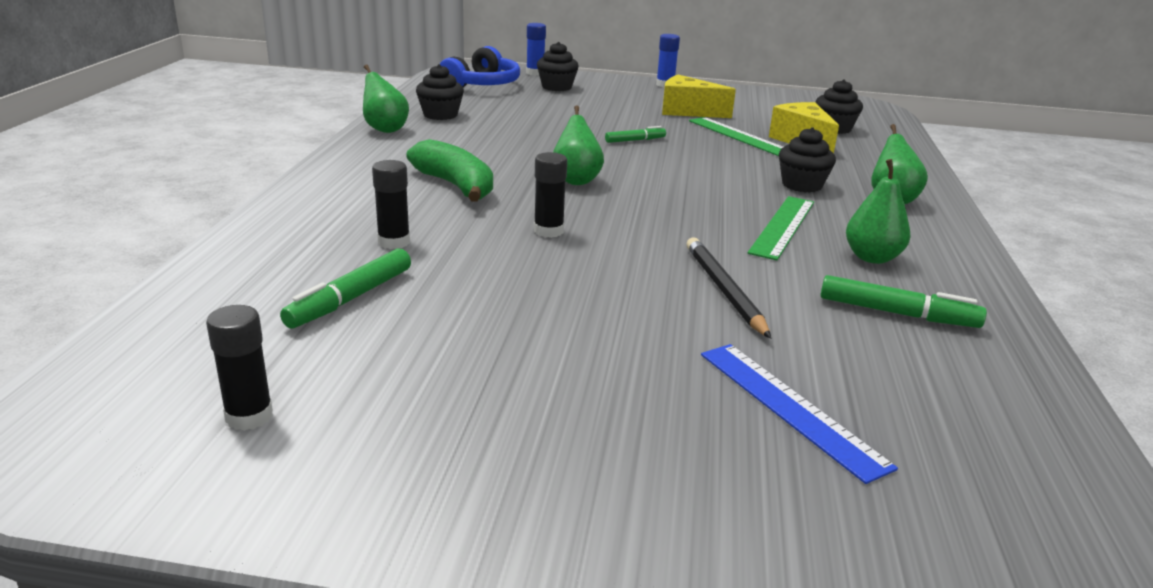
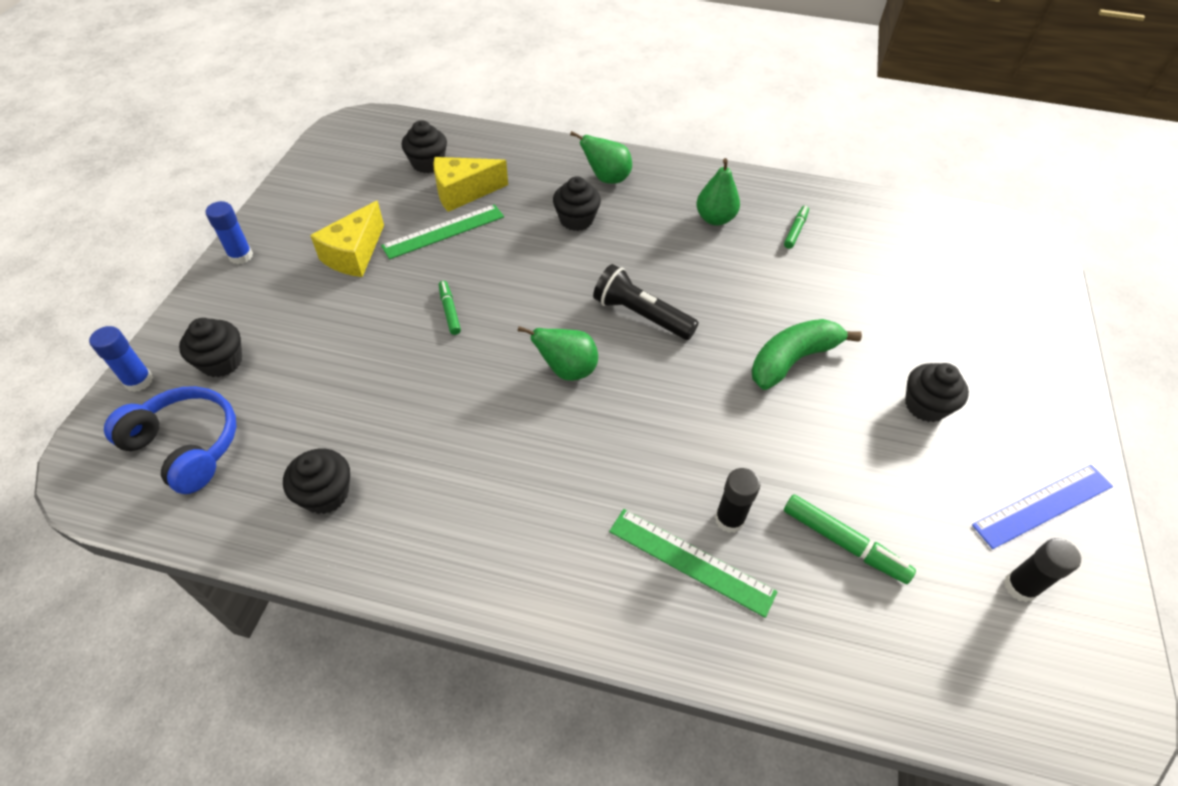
camera: 85 degrees left, 25 degrees up
green pear [363,65,409,133] -> none
green banana [406,139,493,202] -> green banana moved to [751,319,862,390]
black glue stick [534,152,567,238] -> none
black pencil [686,237,771,339] -> none
blue ruler [701,344,898,484] -> blue ruler moved to [972,465,1113,549]
green ruler [748,196,814,260] -> green ruler moved to [609,509,778,618]
green marker [820,275,987,328] -> green marker [784,206,809,249], size x0.63
none -> black flashlight [593,264,699,340]
none -> black cupcake [905,363,969,422]

